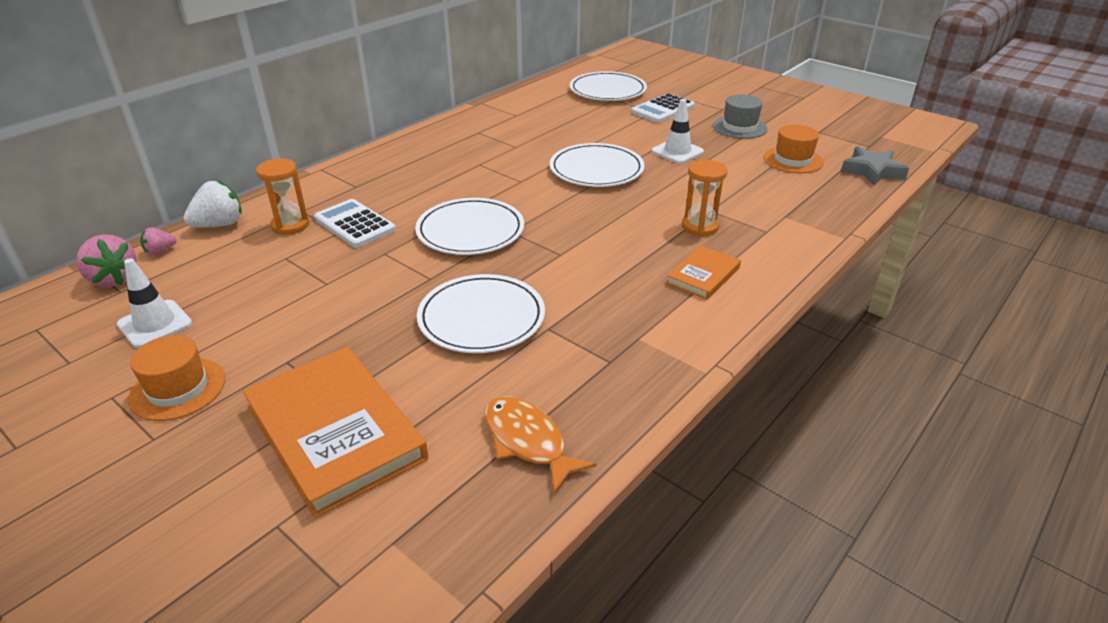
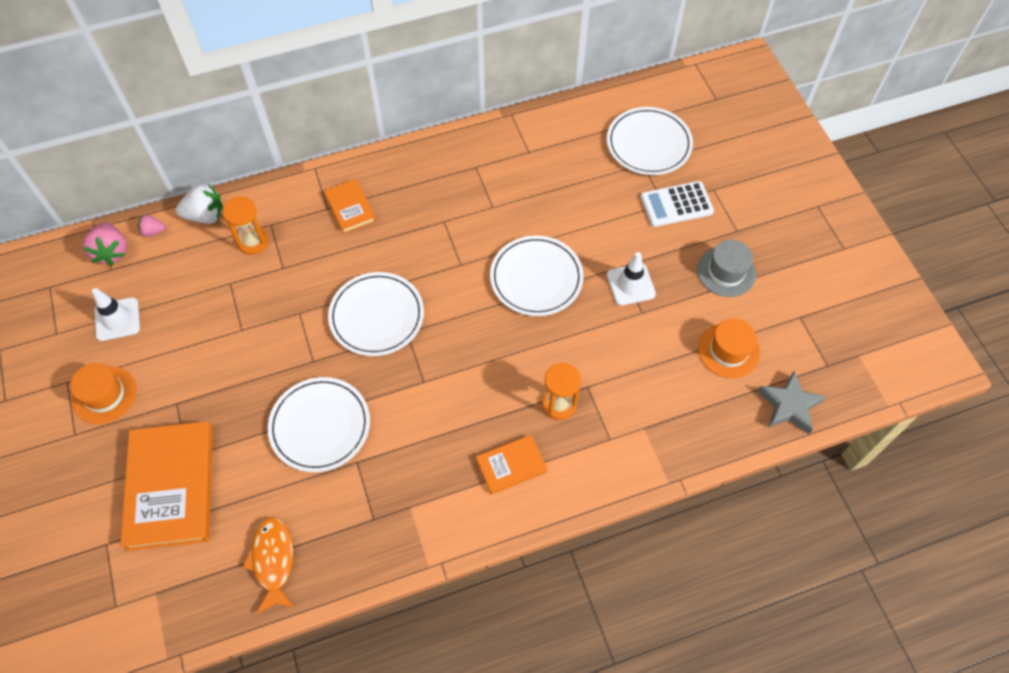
camera: 30 degrees right, 25 degrees up
white calculator [314,199,396,248] -> none
none -> orange book [324,179,376,234]

